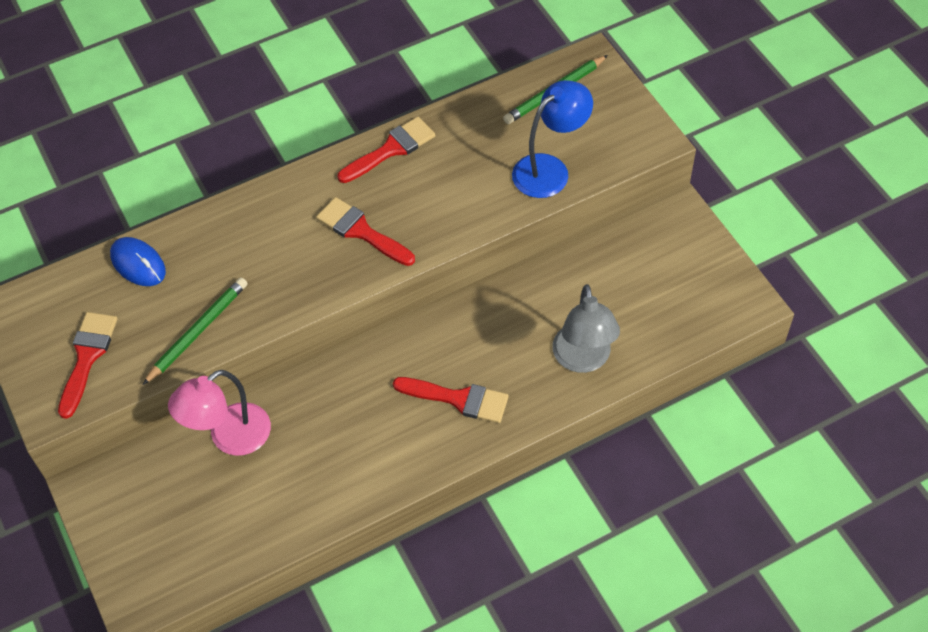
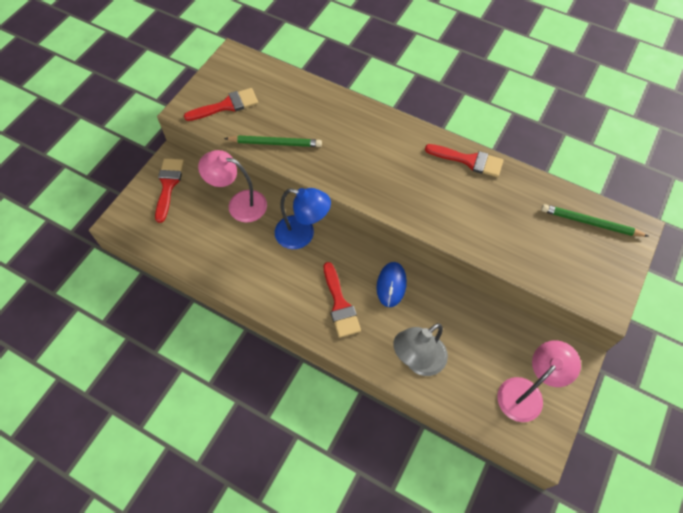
camera: 55 degrees right, 5 degrees up
blue mouse [110,237,166,286] -> blue mouse moved to [377,262,407,307]
red brush [316,197,415,266] -> red brush moved to [155,158,184,223]
blue lamp [512,80,593,198] -> blue lamp moved to [275,188,331,249]
none -> pink lamp [497,340,581,422]

